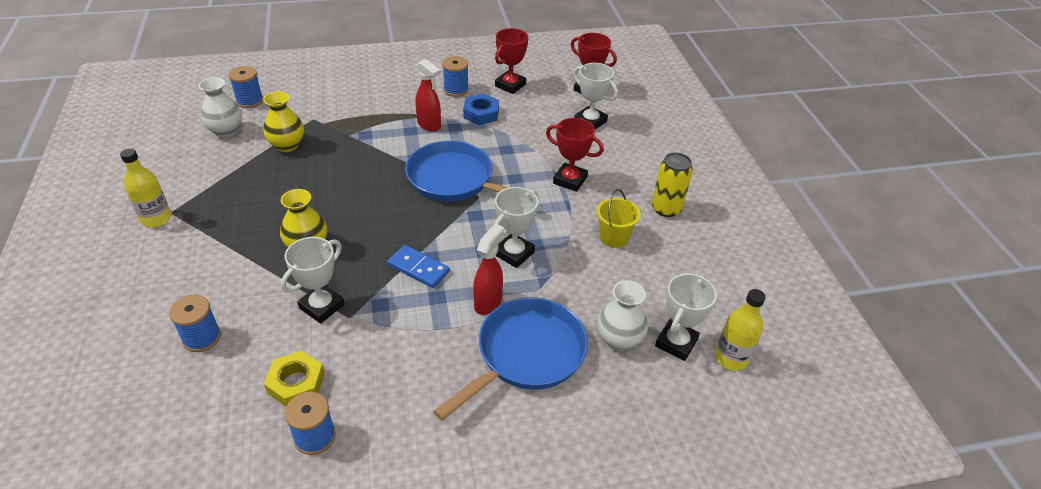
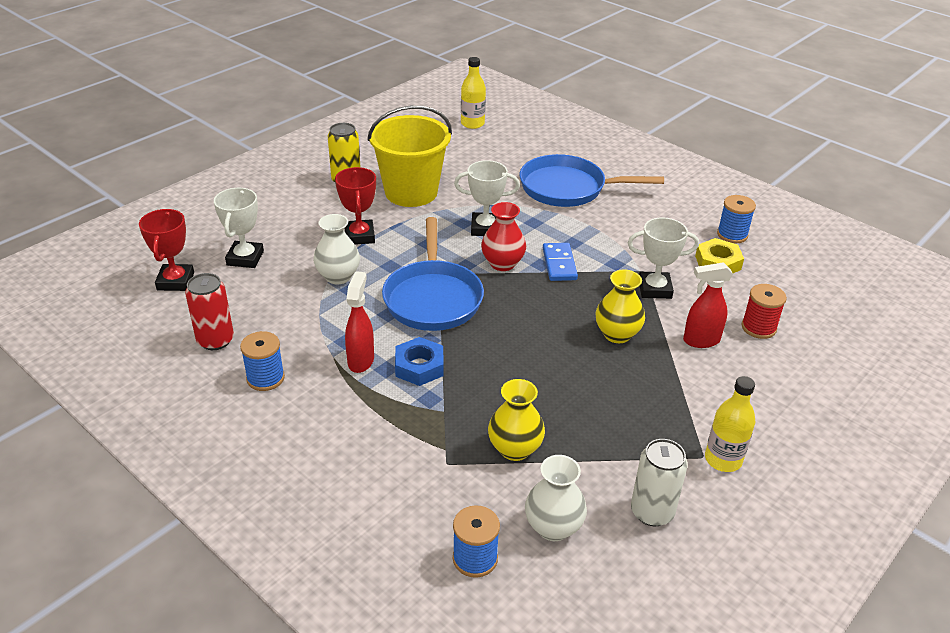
camera: 125 degrees left, 5 degrees down
blue spool [169,295,221,352] -> red spool [741,284,787,339]
blue nut [463,94,499,125] -> blue nut moved to [395,337,444,386]
red spray bottle [473,224,504,315] -> red spray bottle moved to [683,262,733,348]
red trophy [495,28,528,94] -> red can [185,273,234,350]
yellow bucket [597,189,640,248] -> yellow bucket [367,105,452,207], size x2.00
white vase [597,280,648,351] -> white vase moved to [313,214,360,284]
white trophy [655,274,717,361] -> none
none -> red vase [481,202,526,271]
none -> white can [631,439,688,526]

